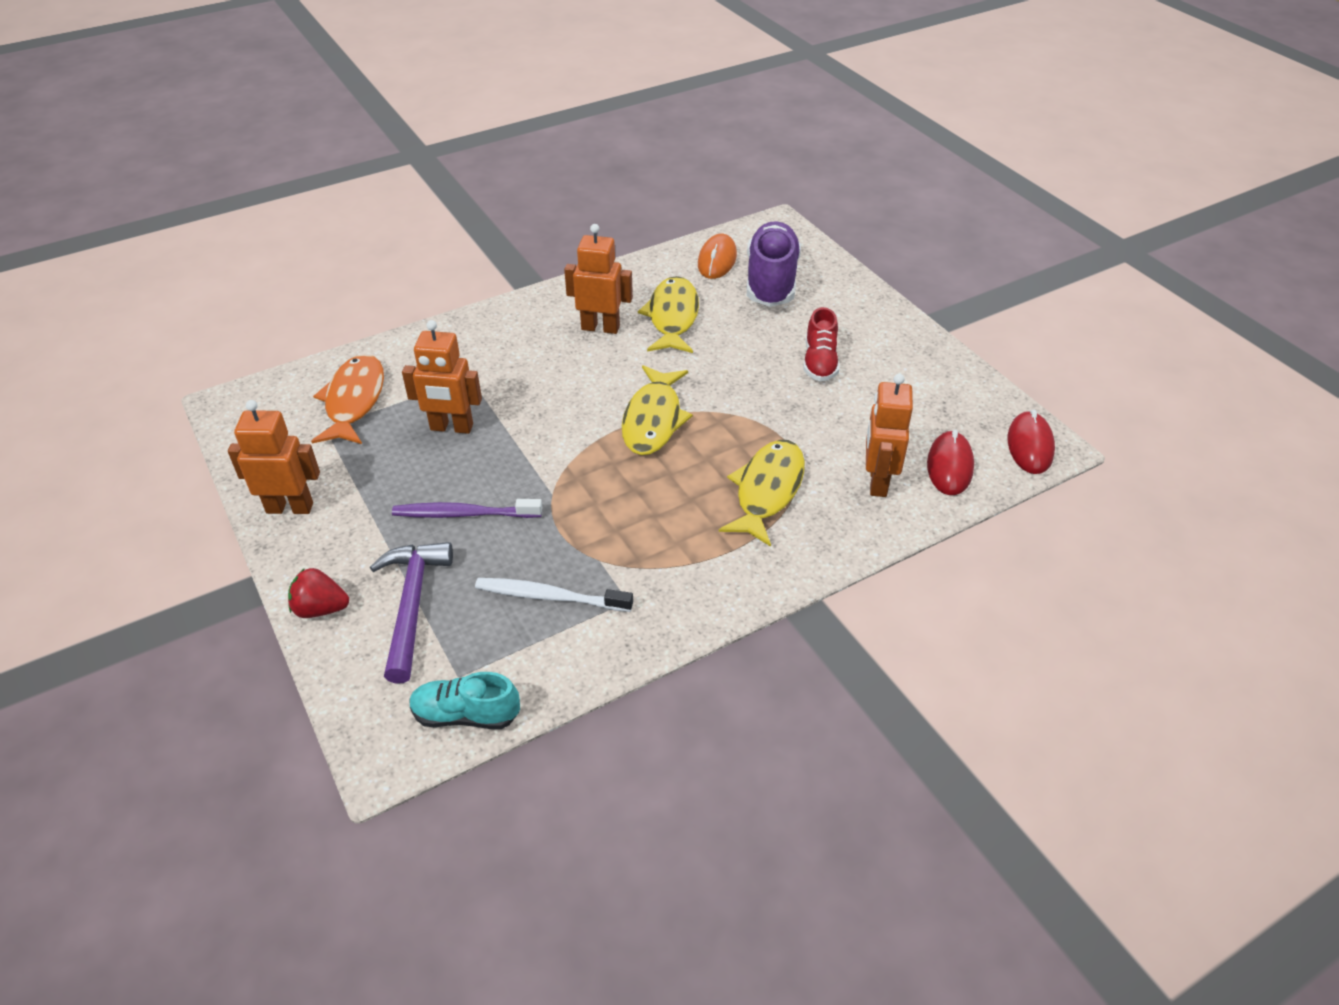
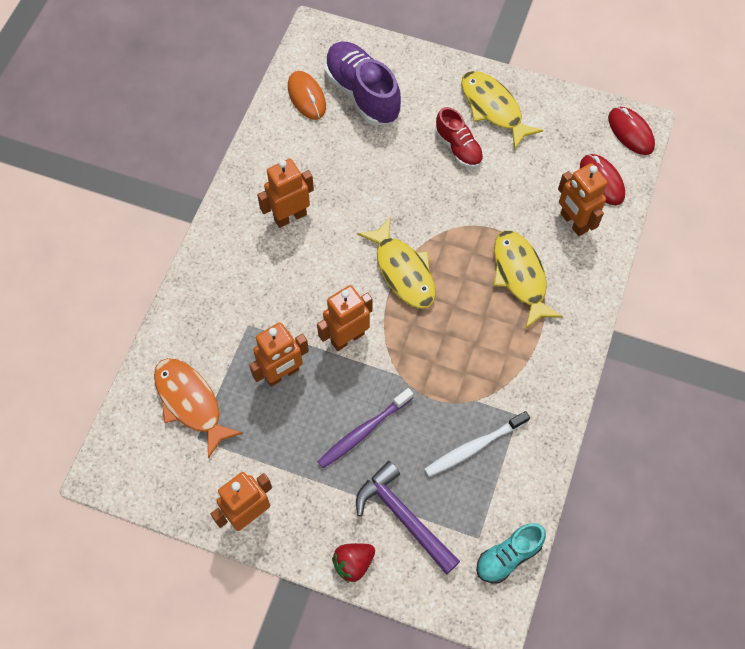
camera: 40 degrees left, 20 degrees up
yellow fish [638,276,699,353] -> yellow fish moved to [461,71,543,149]
none -> orange robot [317,285,373,351]

